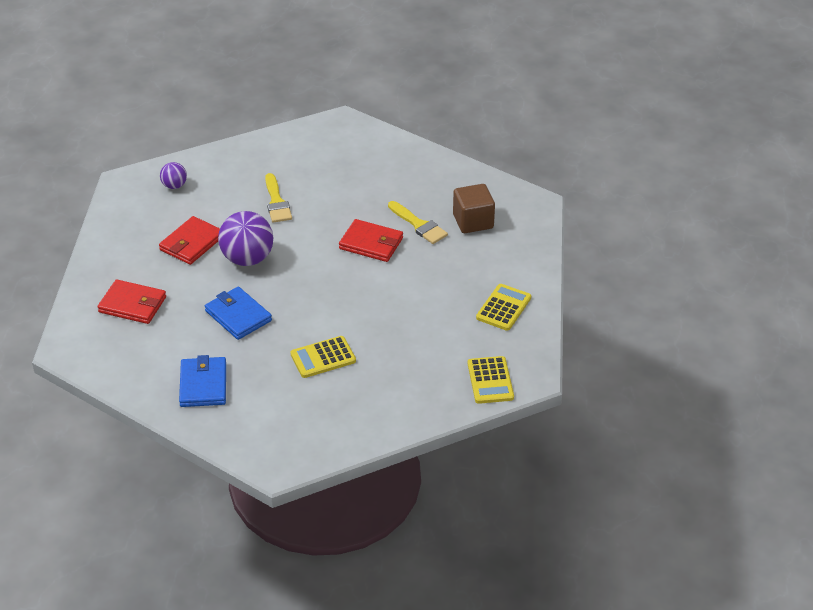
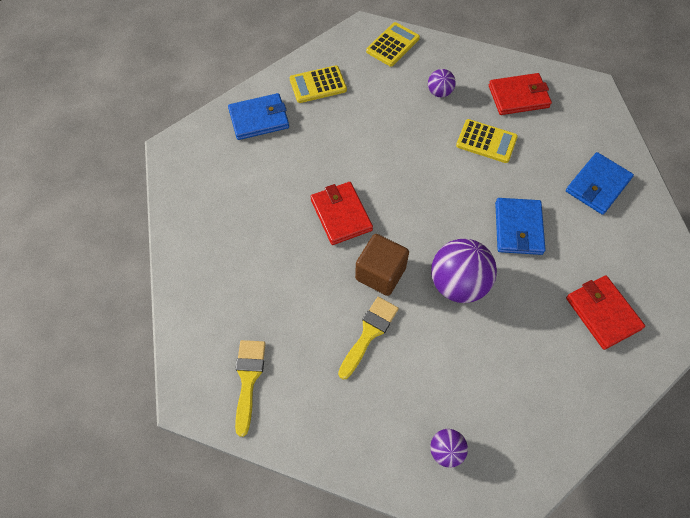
camera: 135 degrees left, 20 degrees up
red wallet [159,216,220,265] -> red wallet moved to [489,73,552,115]
yellow brush [388,201,448,244] -> yellow brush moved to [235,340,266,437]
brown cube [453,184,495,233] -> brown cube moved to [355,234,409,296]
none -> blue wallet [228,93,289,140]
none -> purple ball [428,69,456,97]

